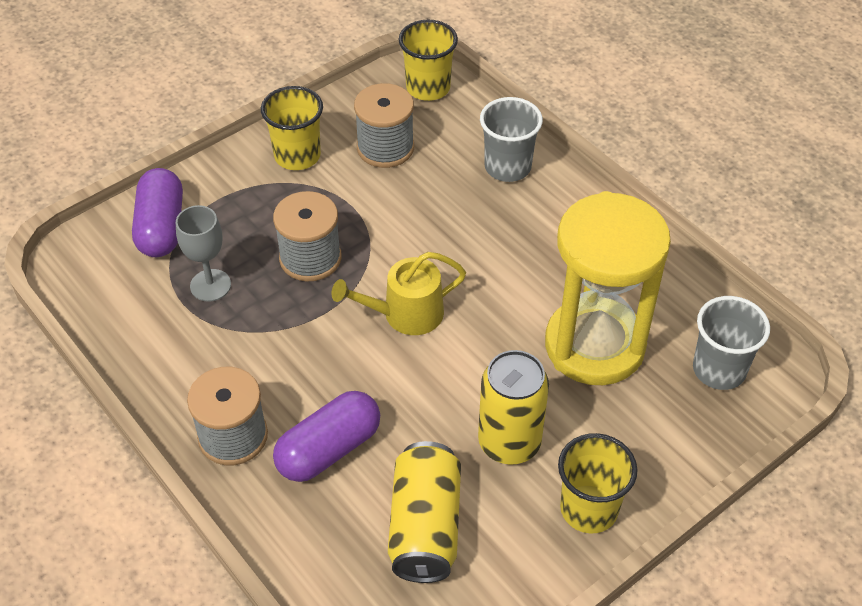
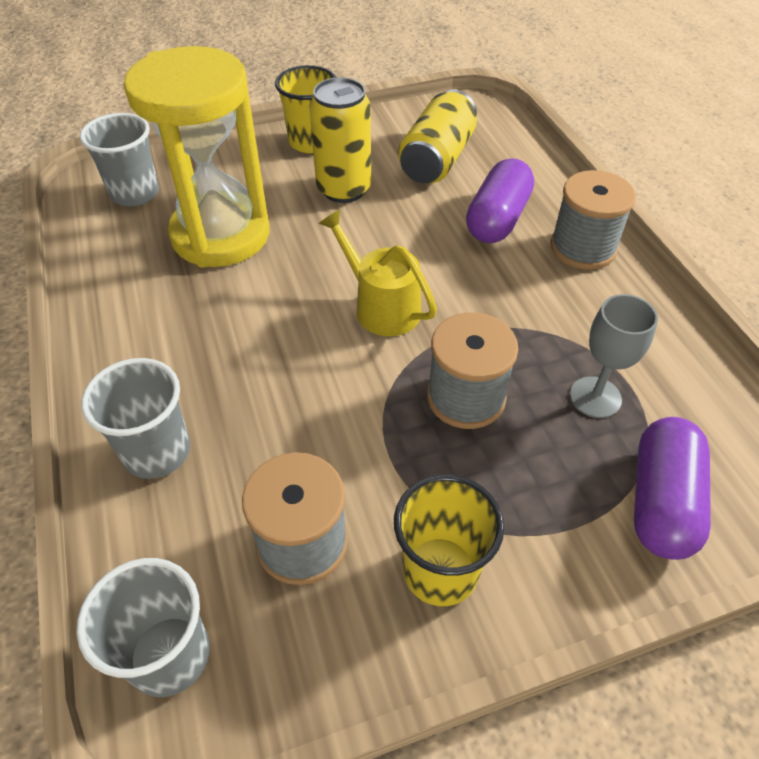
camera: 160 degrees left, 0 degrees up
purple capsule [273,391,380,482] -> purple capsule turned 45 degrees counterclockwise [466,158,534,243]
yellow watering can [331,252,466,335] -> yellow watering can turned 135 degrees counterclockwise [319,210,437,336]
yellow cup [399,20,458,101] -> grey cup [76,558,210,697]

